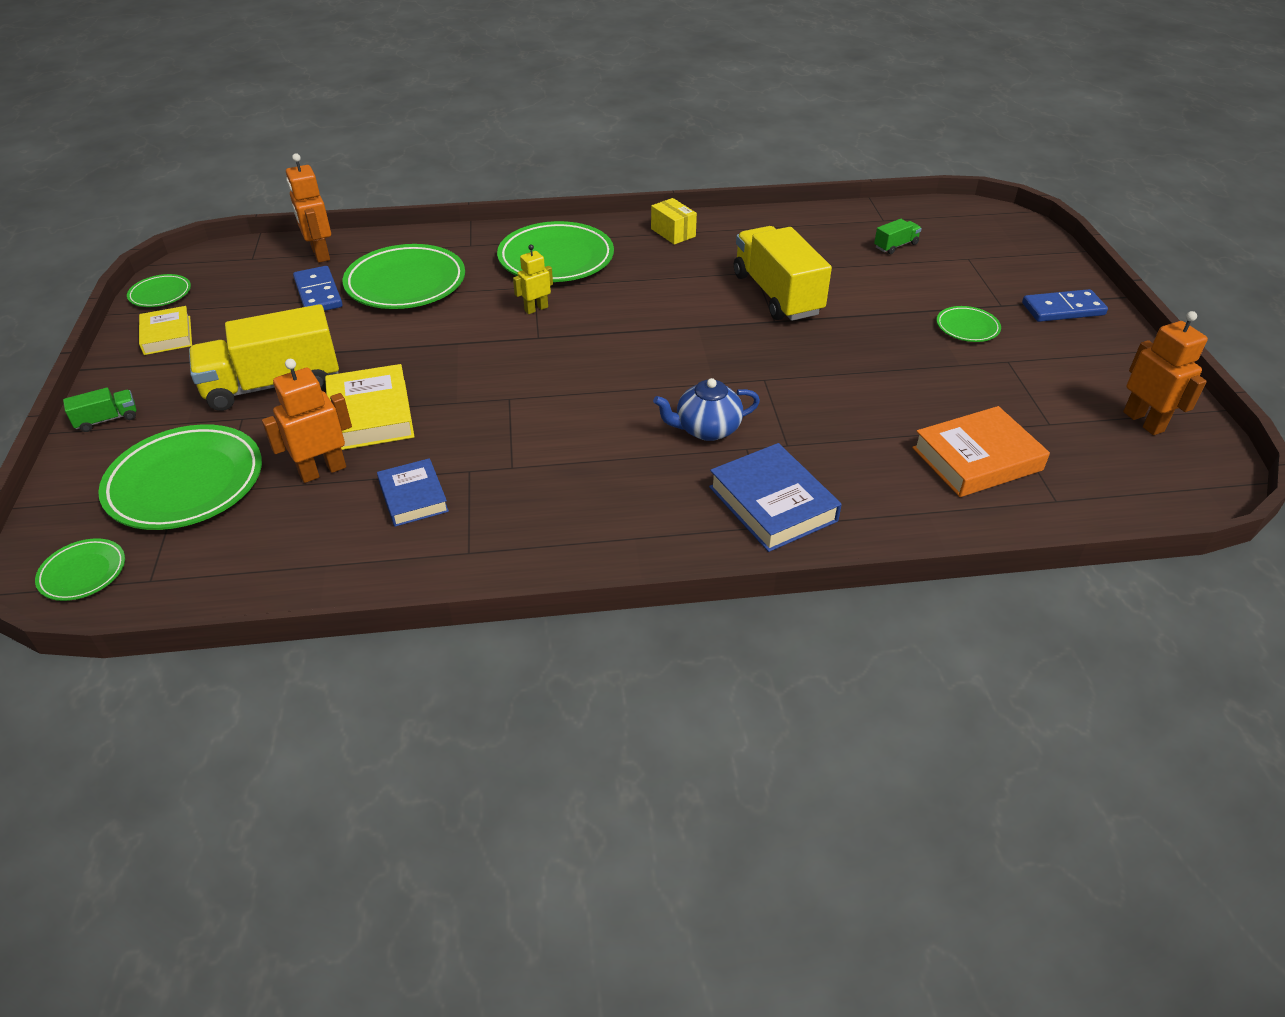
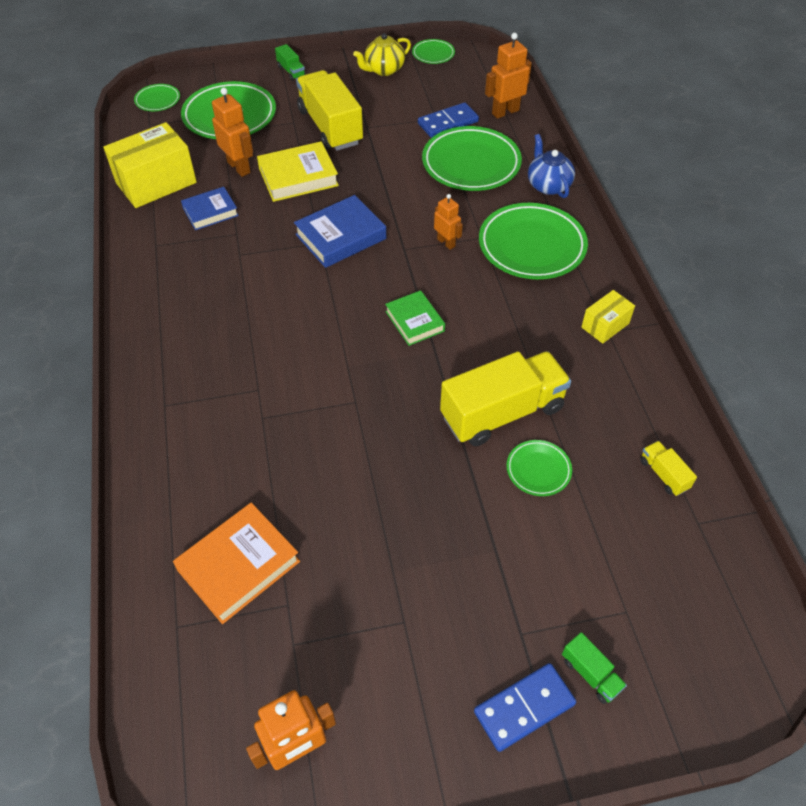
camera: 85 degrees right, 10 degrees up
yellow book [139,306,192,355] -> yellow teapot [353,33,411,76]
yellow robot [513,245,553,314] -> orange robot [434,194,463,250]
blue teapot [653,378,760,441] -> blue teapot moved to [528,134,575,198]
blue book [709,443,842,552] -> blue book moved to [294,195,386,268]
green truck [874,219,922,254] -> green truck moved to [562,632,627,704]
orange book [912,406,1050,497] -> orange book turned 75 degrees clockwise [173,503,300,624]
green plate [936,306,1001,342] -> green plate moved to [506,440,572,496]
blue domino [1022,289,1108,322] -> blue domino turned 75 degrees clockwise [474,663,576,752]
none -> yellow box [103,122,197,208]
none -> green book [385,290,445,346]
none -> yellow truck [640,441,697,496]

